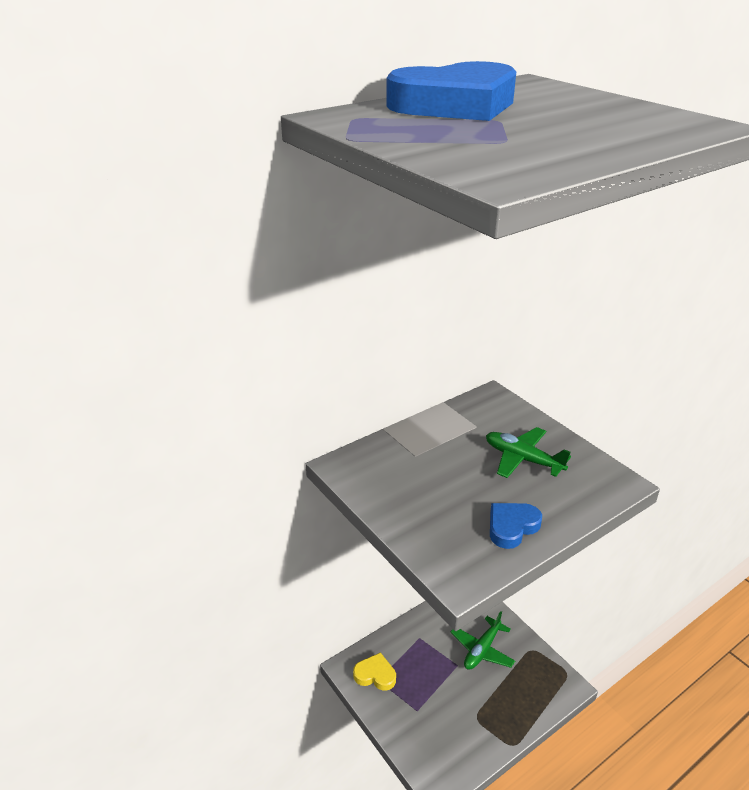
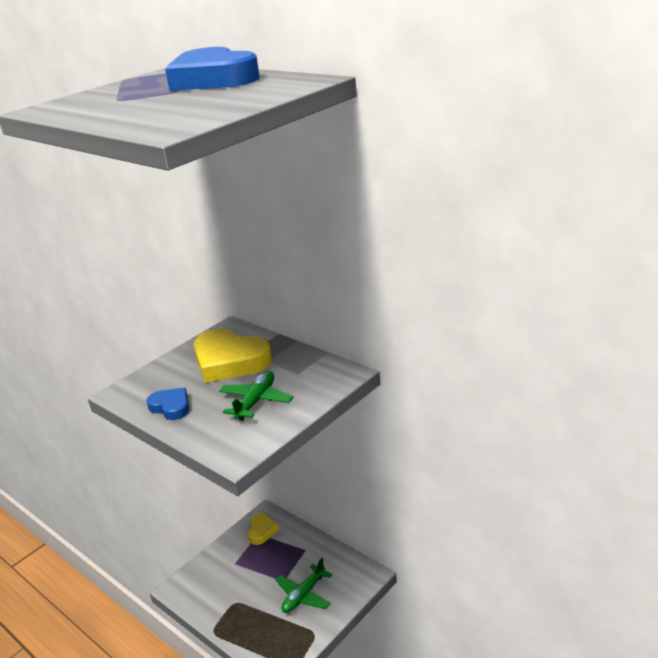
camera: 80 degrees right, 5 degrees down
green plane [451,611,515,670] -> green plane turned 75 degrees counterclockwise [276,558,332,613]
none -> yellow heart [194,328,272,383]

